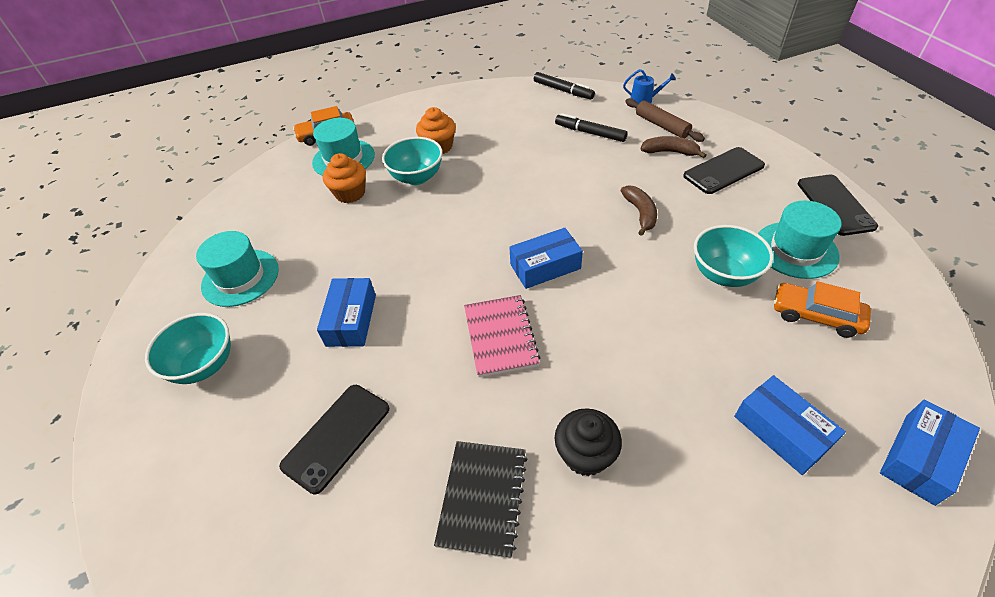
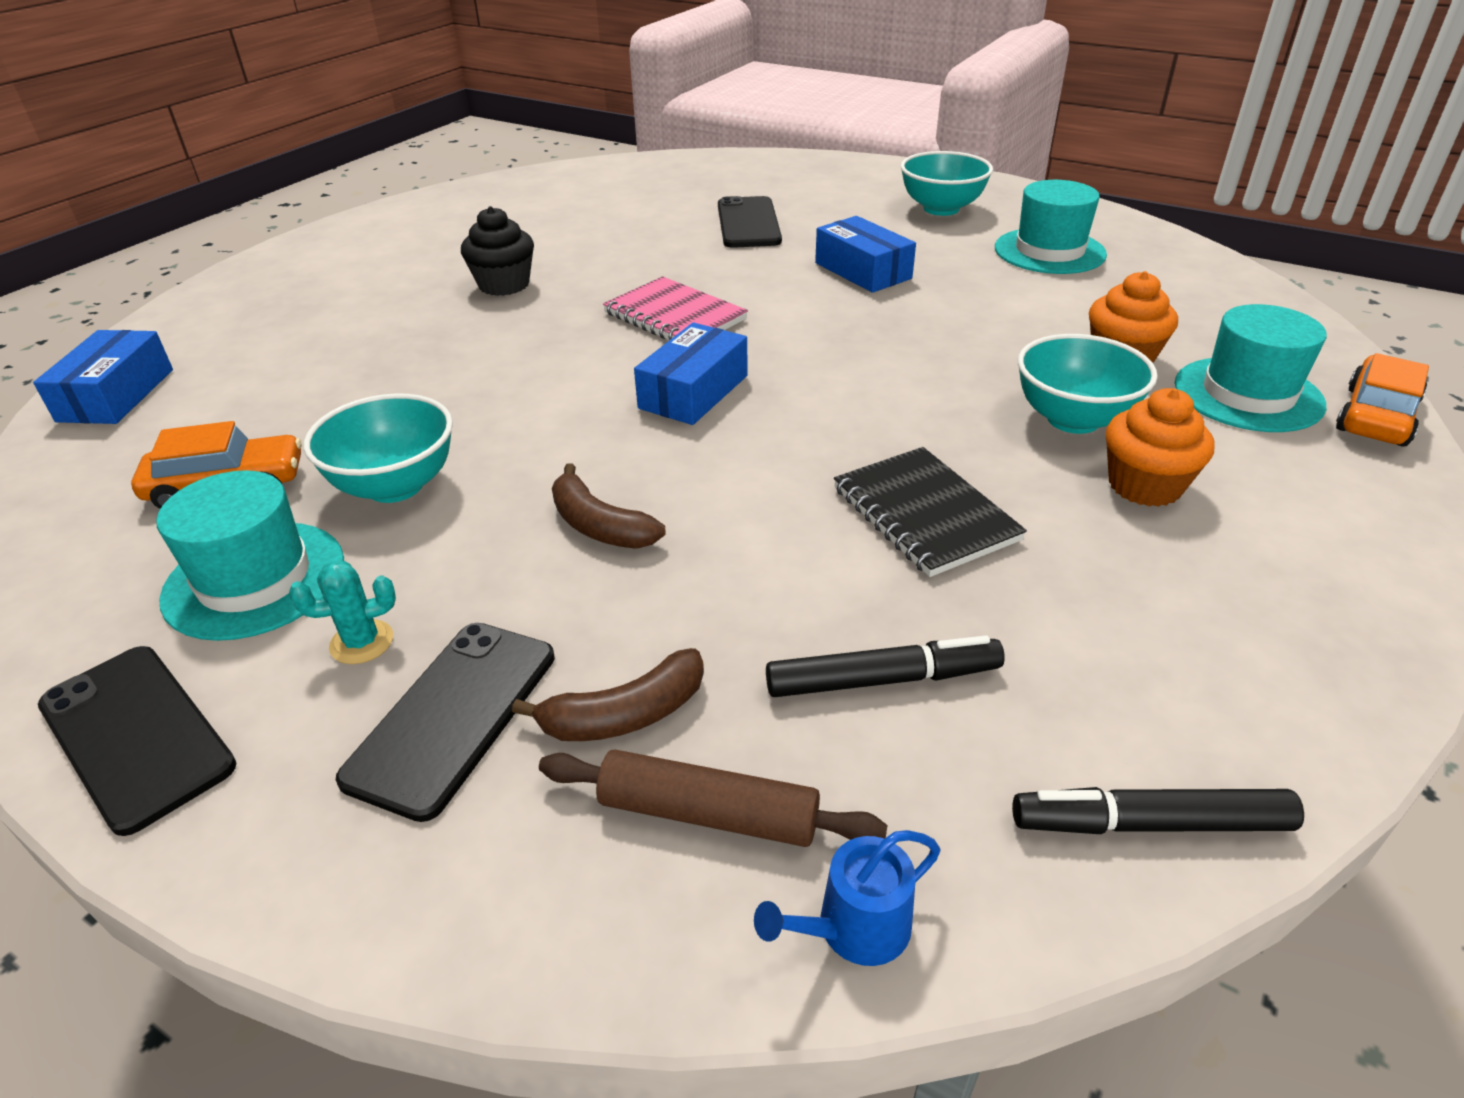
camera: 140 degrees right, 10 degrees down
black notebook [434,441,528,559] -> black notebook moved to [834,447,1027,577]
blue box [734,375,846,475] -> none
none -> turquoise cactus [289,561,396,664]

